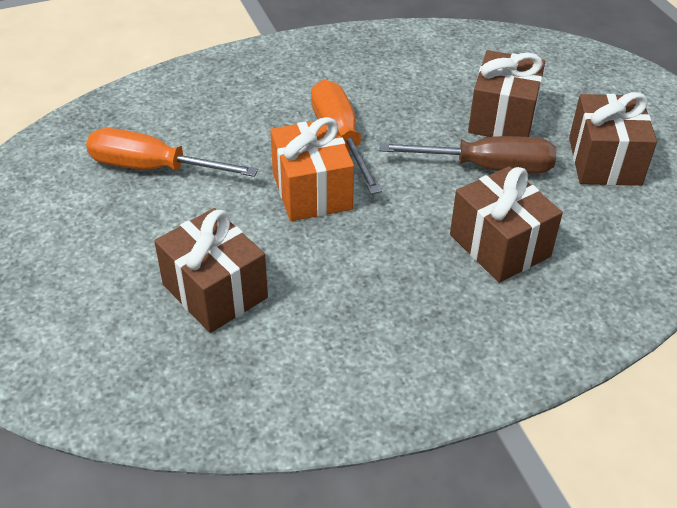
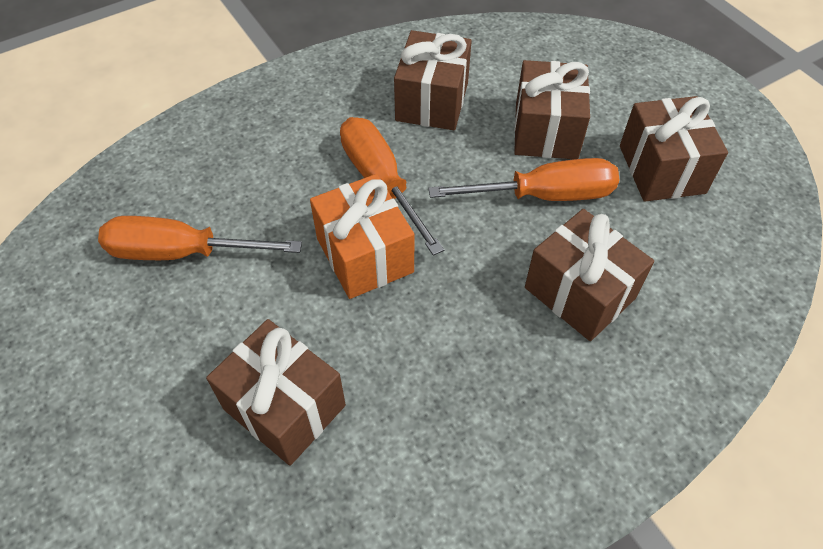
camera: 10 degrees left, 10 degrees up
brown screwdriver [379,136,556,174] -> orange screwdriver [428,158,619,201]
none -> brown gift [394,30,472,130]

